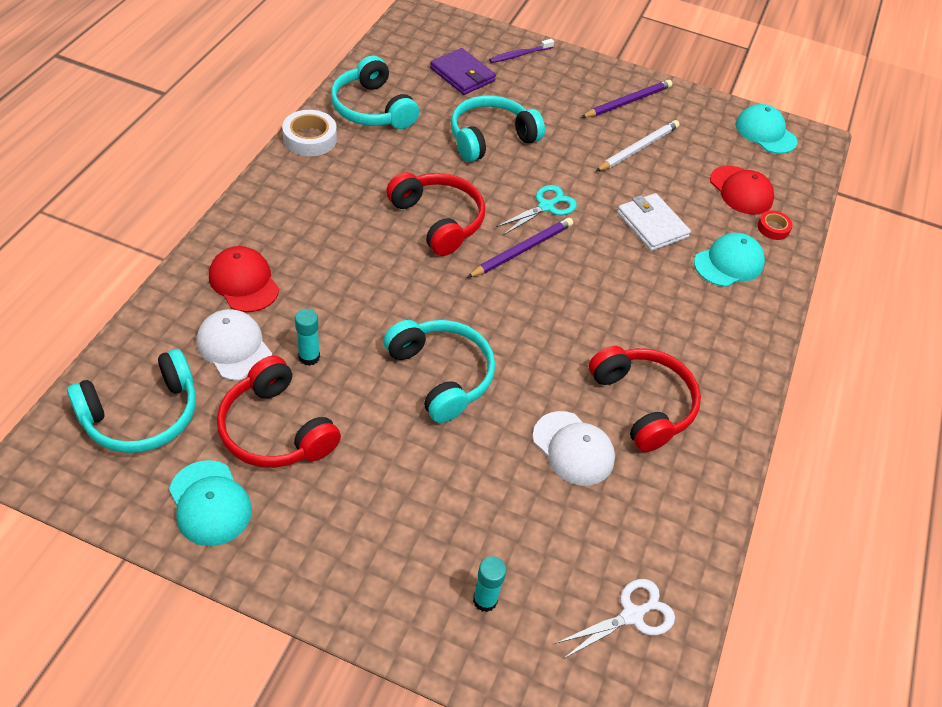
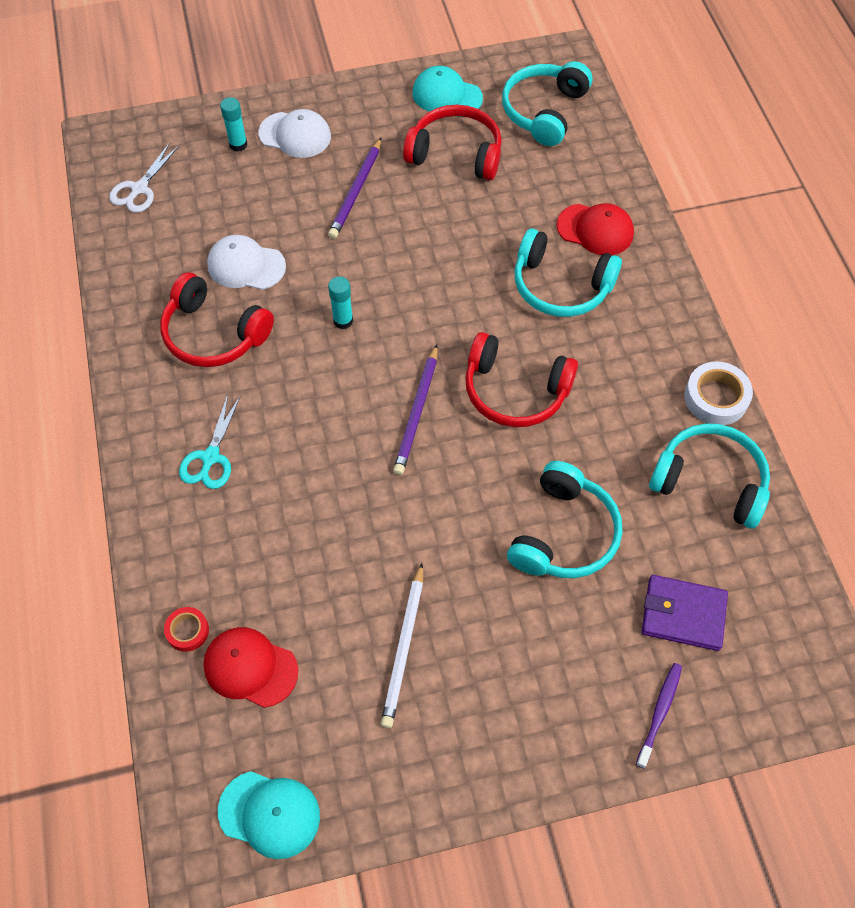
camera: 150 degrees right, 10 degrees up
white cap [197,309,272,381] -> white cap moved to [258,109,331,158]
turquoise glue stick [295,309,320,366] -> turquoise glue stick moved to [328,276,353,329]
turquoise headphones [383,320,495,423] -> turquoise headphones moved to [514,228,622,317]
turquoise scissors [496,185,577,235] -> turquoise scissors moved to [179,394,241,489]
purple pencil [581,80,672,118] -> purple pencil moved to [328,138,381,239]
white wallet [617,193,691,251] -> none
turquoise cap [694,233,765,287] -> none

